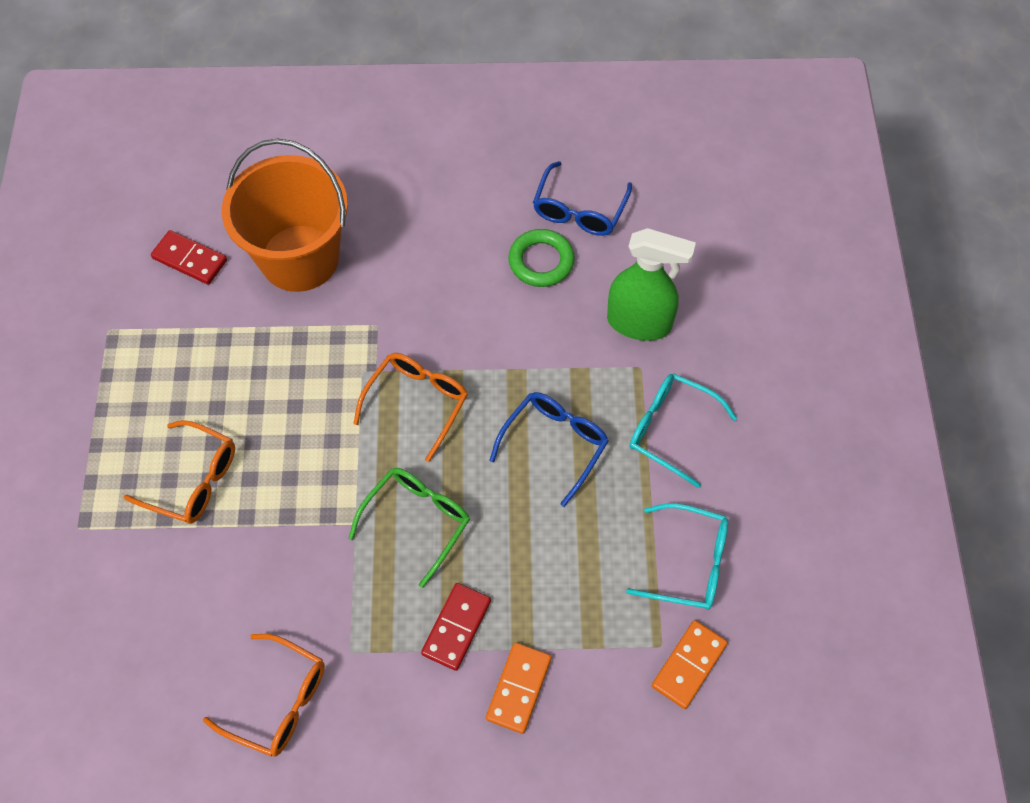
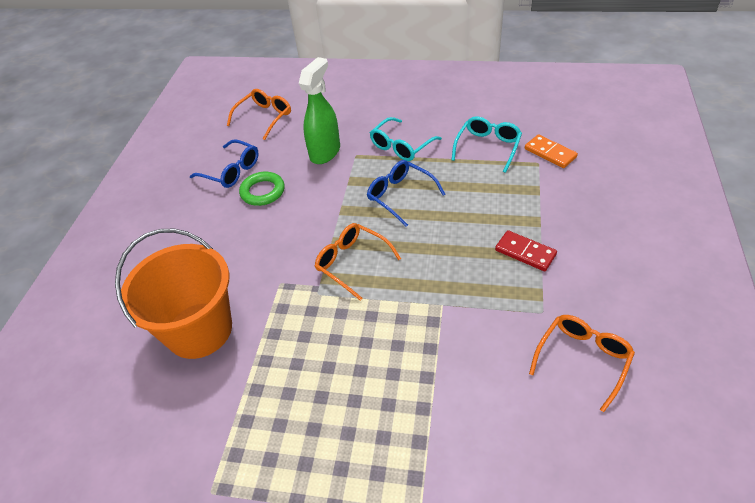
camera: 75 degrees left, 15 degrees down
orange glasses [124,420,235,524] -> orange glasses moved to [227,89,291,140]
red domino [151,230,227,285] -> none
green glasses [348,468,470,588] -> none
orange domino [486,642,551,734] -> none

